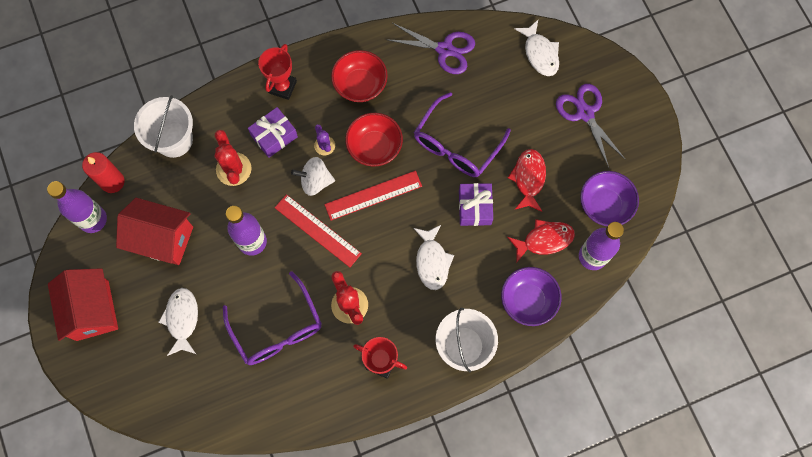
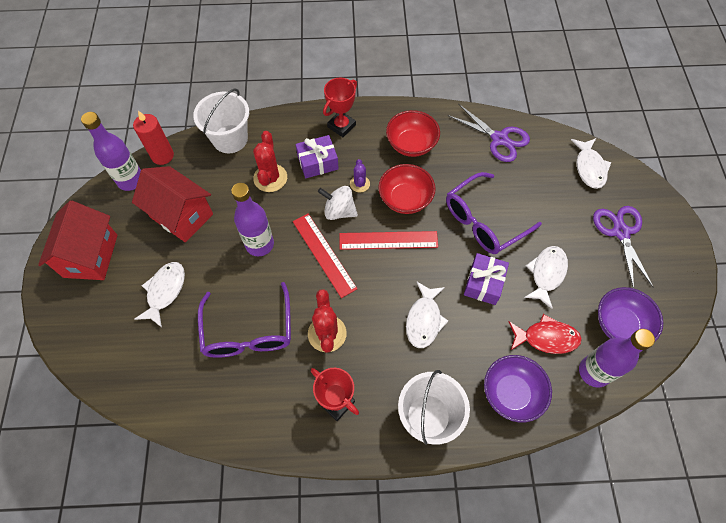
camera: 20 degrees right, 10 degrees down
red fish [508,149,546,212] -> white fish [524,246,568,309]

